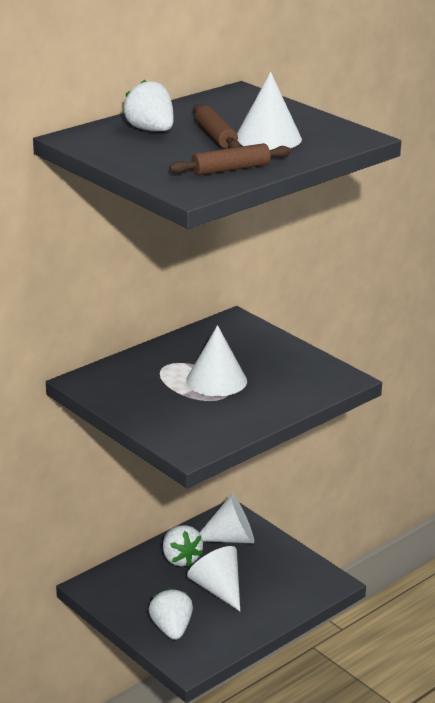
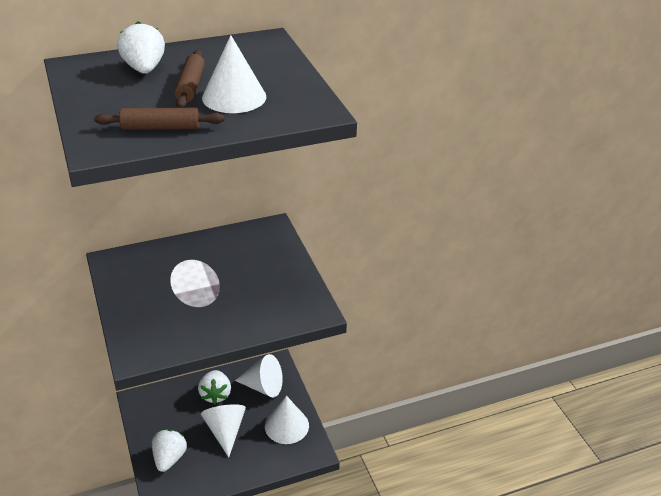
camera: 20 degrees right, 10 degrees up
white cone [186,325,247,396] -> white cone moved to [265,396,309,444]

